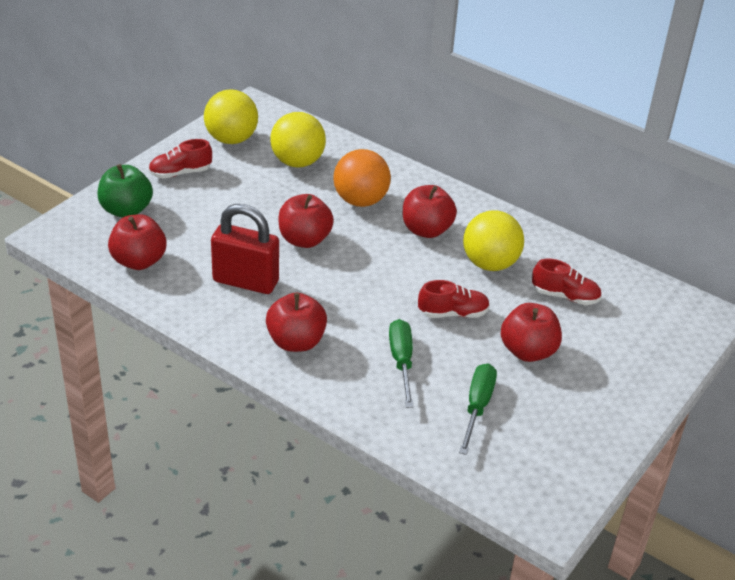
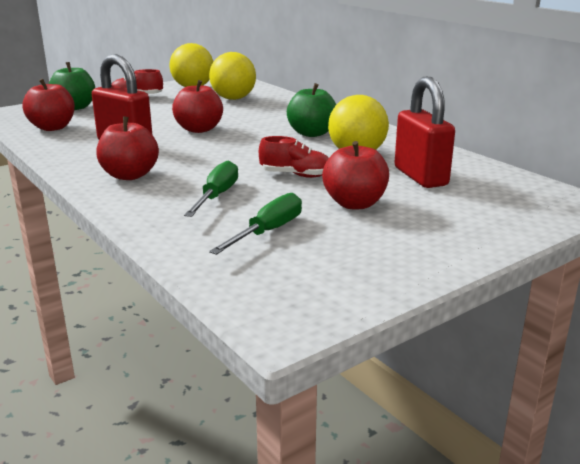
camera: 20 degrees right, 15 degrees down
orange ball [333,149,391,207] -> none
red apple [403,185,457,238] -> green apple [287,83,336,137]
red shoe [532,259,602,305] -> red padlock [394,77,455,188]

